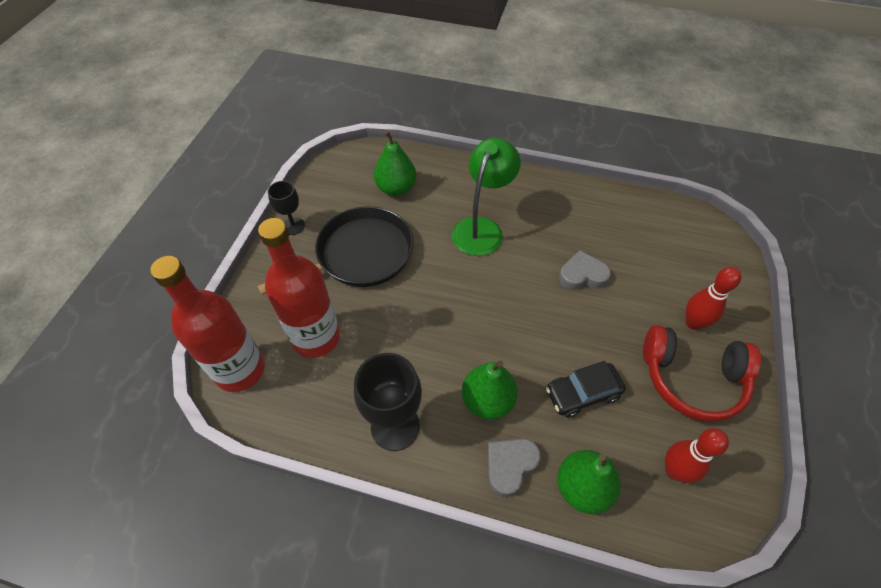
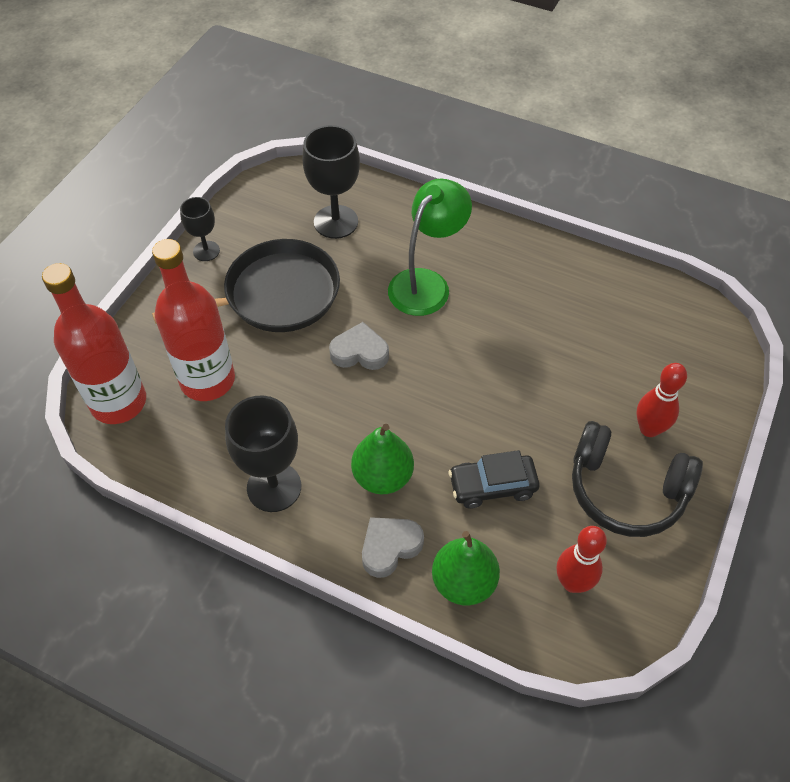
camera: 10 degrees right, 0 degrees up
green pear [374,131,416,196] -> black goblet [302,125,360,239]
grey heart [559,250,611,290] -> grey heart moved to [329,322,389,370]
red headphones [643,325,761,422] -> black headphones [572,421,703,537]

